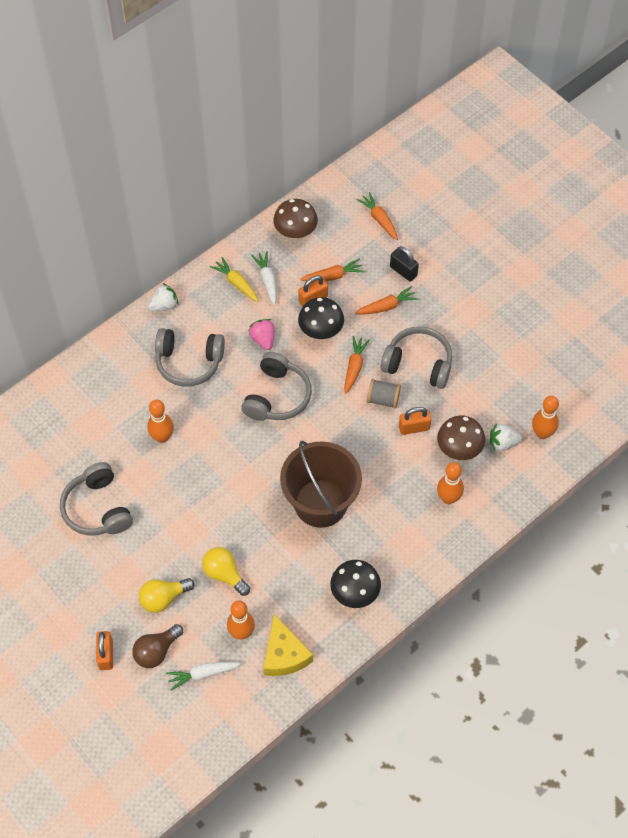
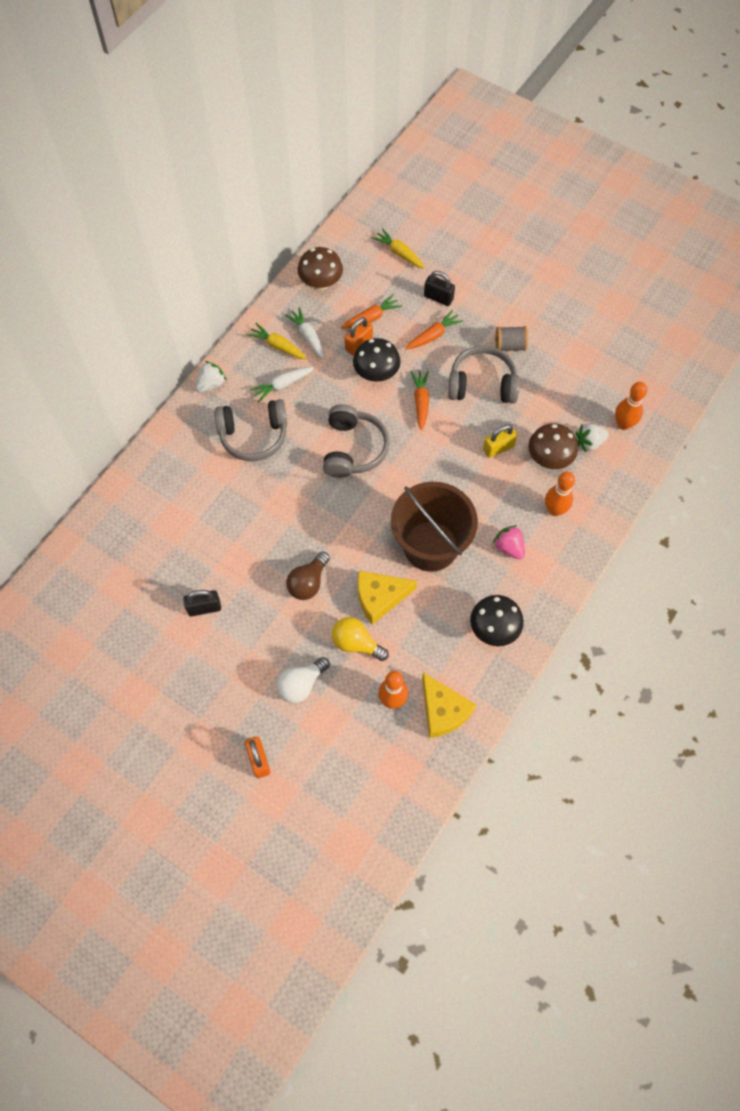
camera: 15 degrees left, 5 degrees up
grey headphones [60,462,133,536] -> black padlock [183,590,221,616]
brown light bulb [132,624,183,668] -> brown light bulb moved to [286,552,330,600]
yellow light bulb [139,578,194,613] -> white light bulb [276,657,330,703]
orange bowling pin [147,400,174,443] -> none
white carrot [166,662,241,691] -> white carrot moved to [250,367,315,403]
pink strawberry [249,319,275,350] -> pink strawberry moved to [493,525,525,559]
orange carrot [356,192,398,240] -> yellow carrot [372,228,424,269]
grey spool [367,379,401,408] -> grey spool moved to [495,326,528,351]
orange padlock [399,407,431,435] -> yellow padlock [483,425,517,458]
none -> yellow cheese [358,571,417,625]

